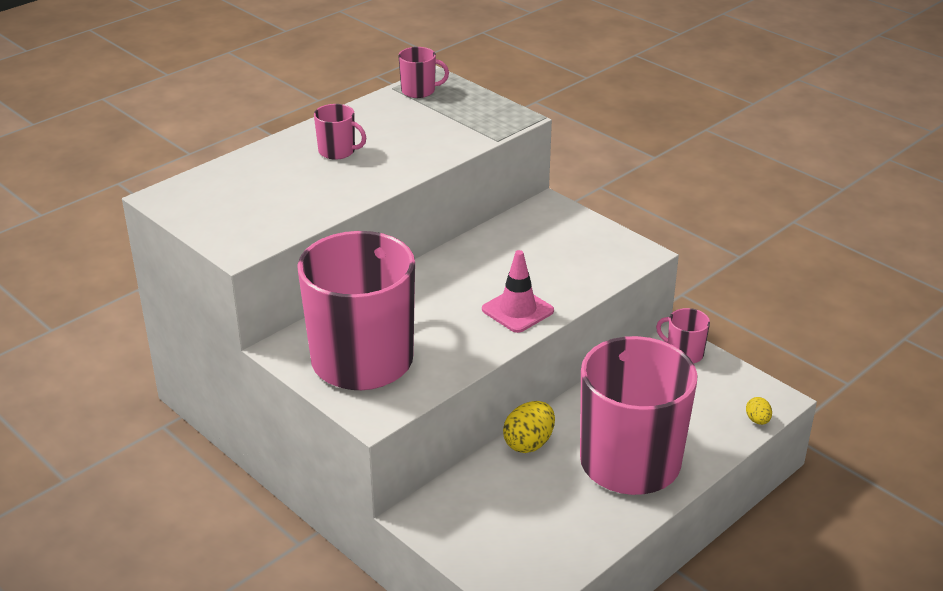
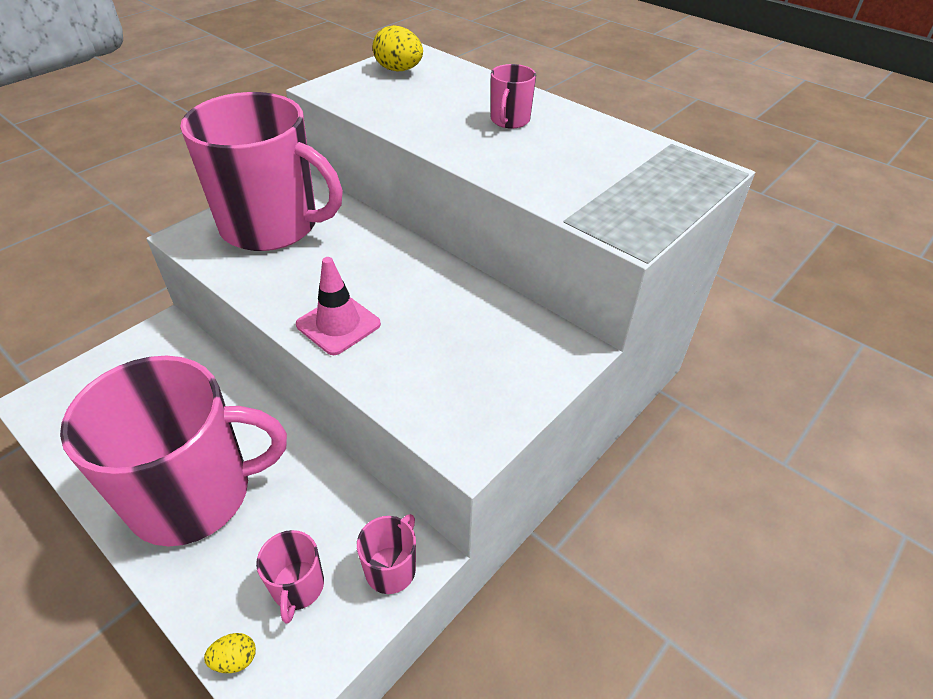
camera: 85 degrees right, 10 degrees up
pink mug [398,47,449,98] -> pink mug moved to [256,530,324,624]
yellow egg [503,401,555,453] -> yellow egg moved to [373,25,423,72]

